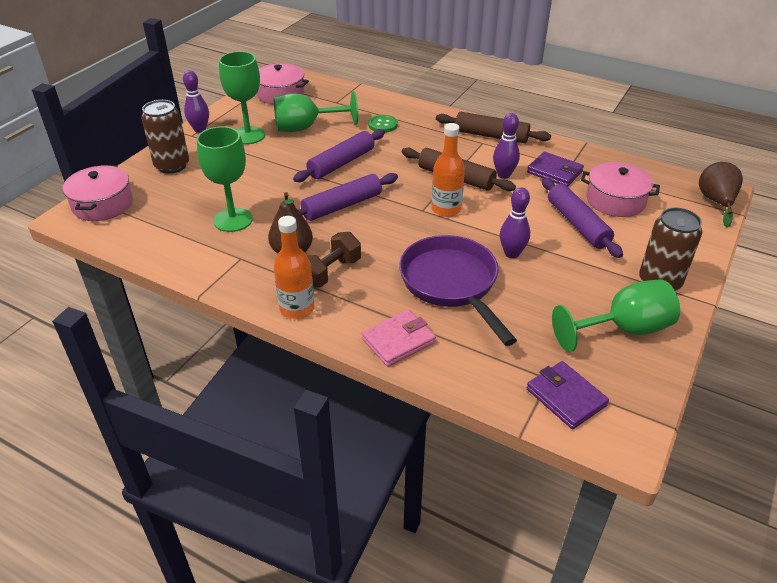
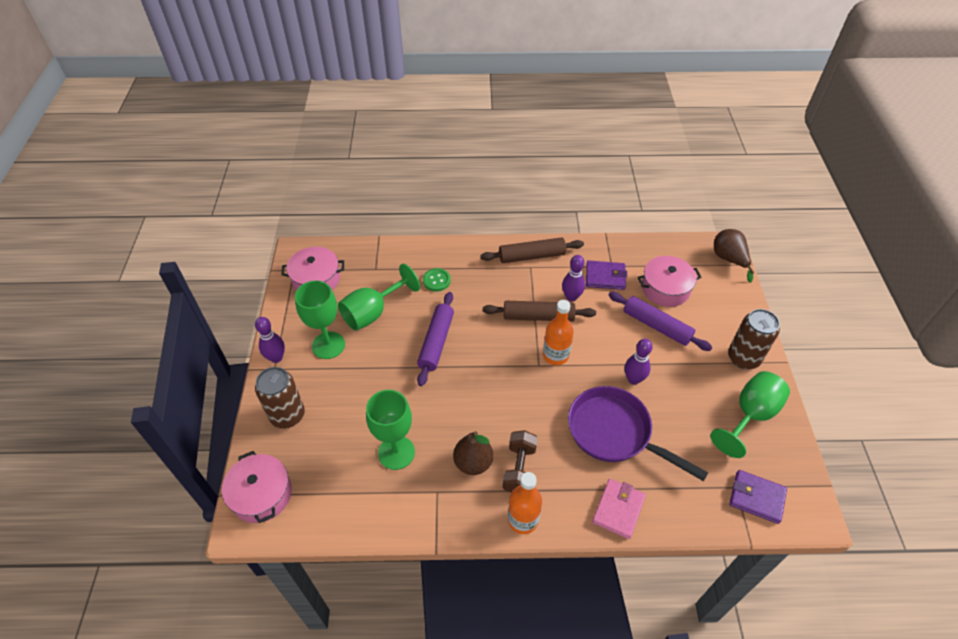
camera: 30 degrees left, 10 degrees up
purple rolling pin [298,173,398,221] -> none

